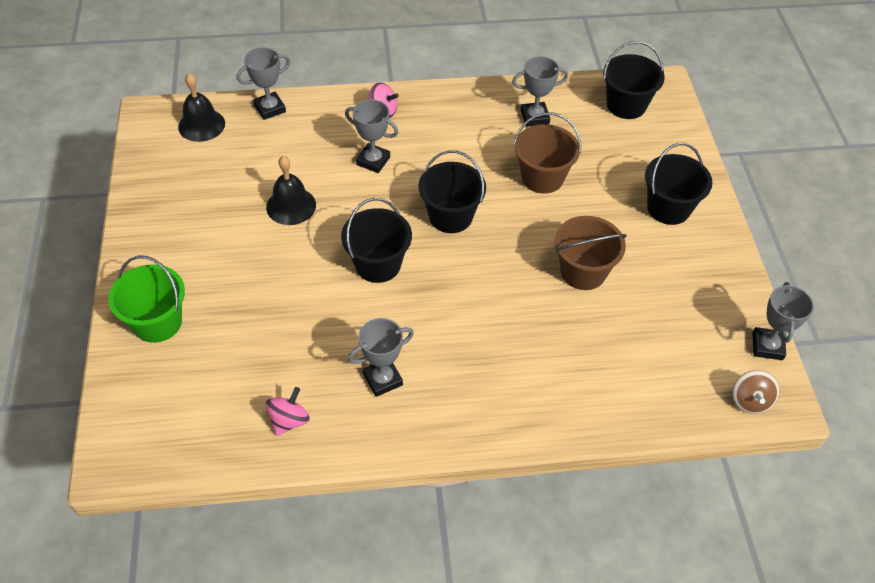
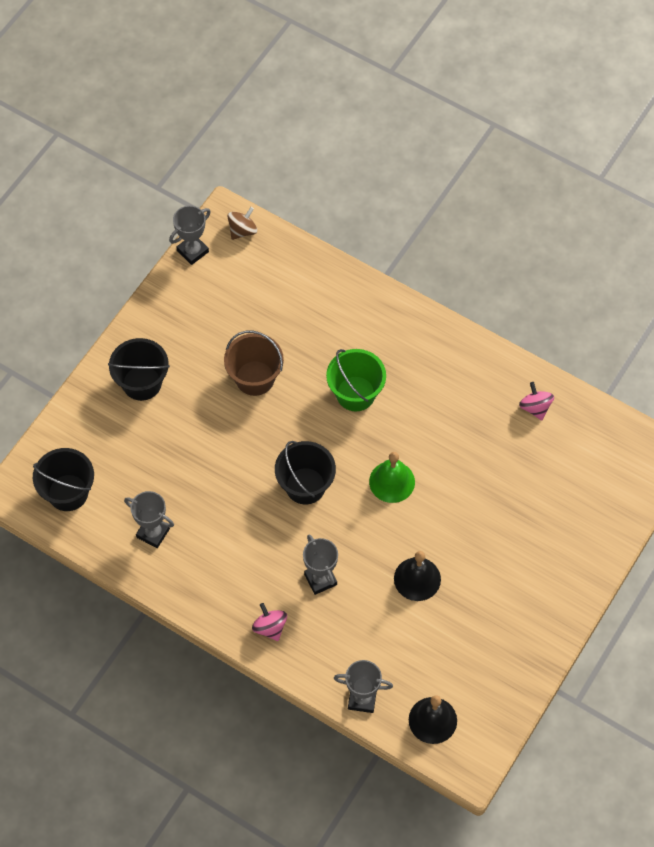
camera: 140 degrees left, 10 degrees up
green bucket [108,256,185,343] -> green bucket moved to [326,349,386,411]
pink spinning top [265,387,310,436] -> pink spinning top turned 90 degrees clockwise [519,382,554,421]
black bucket [341,198,412,283] -> green bell [369,452,415,503]
grey trophy [348,318,414,397] -> none
brown bucket [514,113,581,194] -> none

